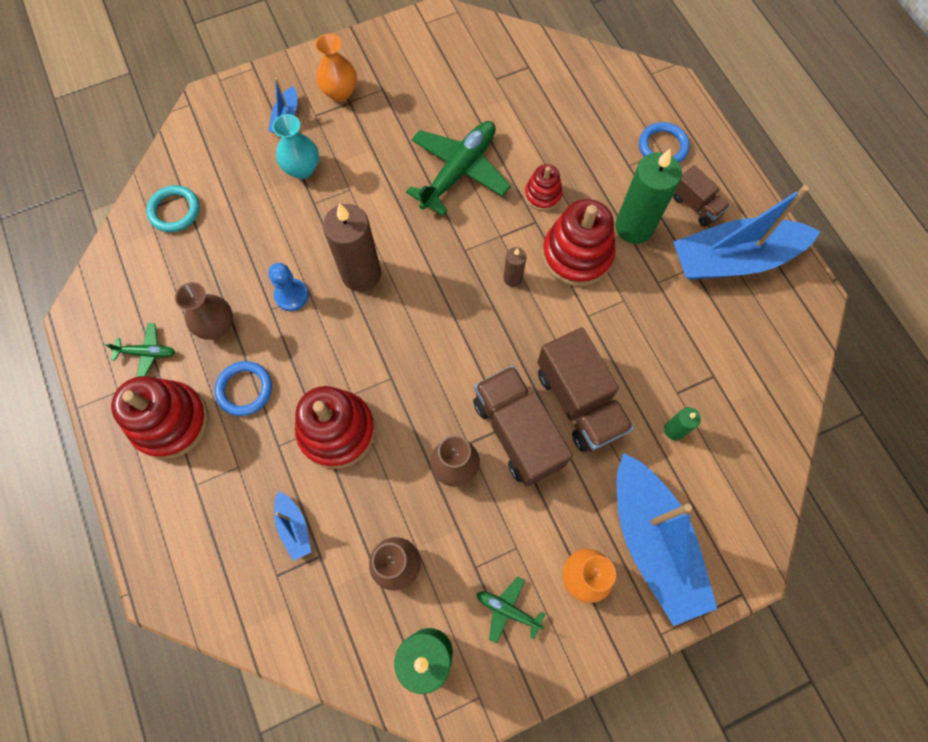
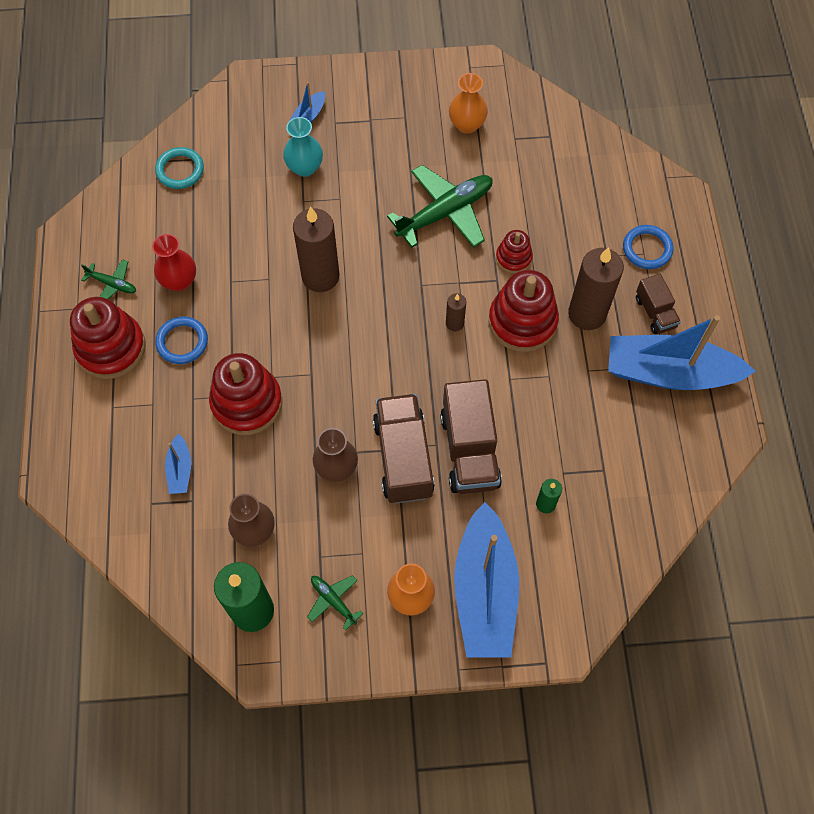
camera: 20 degrees right, 5 degrees down
brown vase [175,282,233,340] -> red vase [152,234,196,291]
blue pawn [268,263,309,311] -> none
orange vase [315,34,357,102] -> orange vase moved to [449,73,488,134]
green candle [615,149,682,244] -> brown candle [568,247,624,330]

